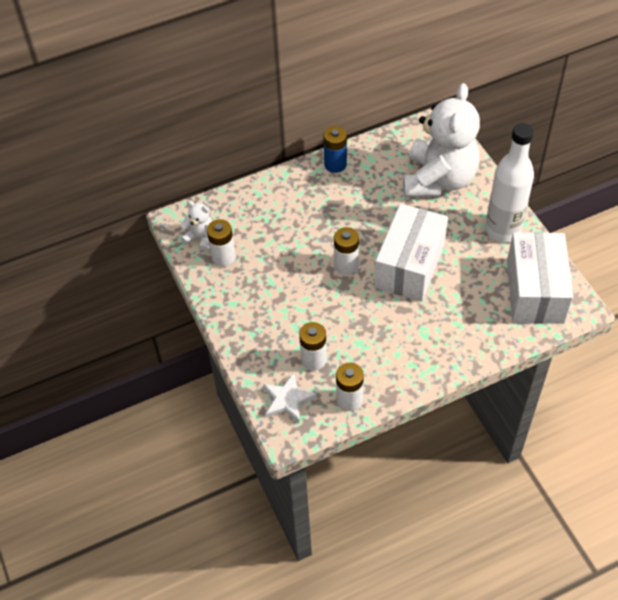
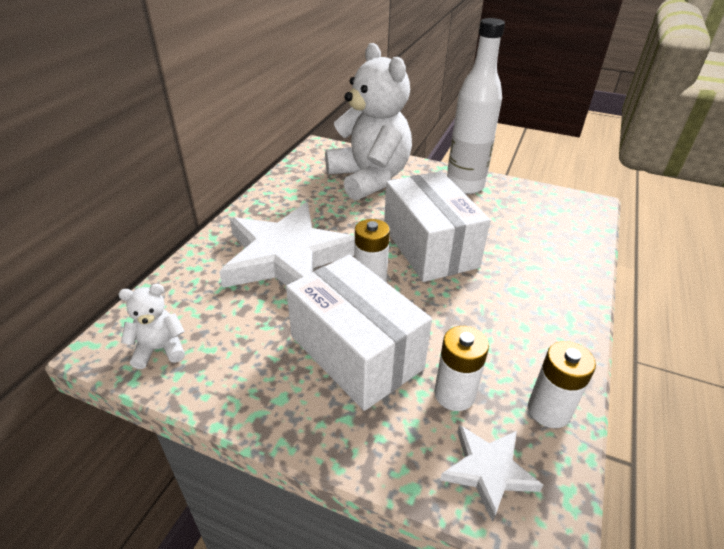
camera: 45 degrees left, 15 degrees down
white battery [207,219,236,267] -> none
blue battery [324,126,347,173] -> none
white box [507,232,573,324] -> white box moved to [286,255,432,411]
none -> white star [219,202,355,288]

